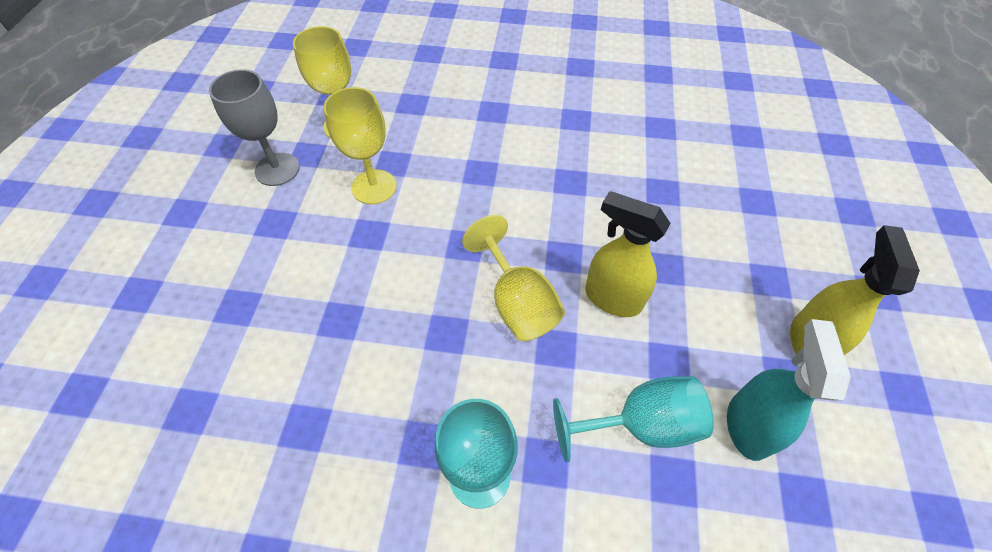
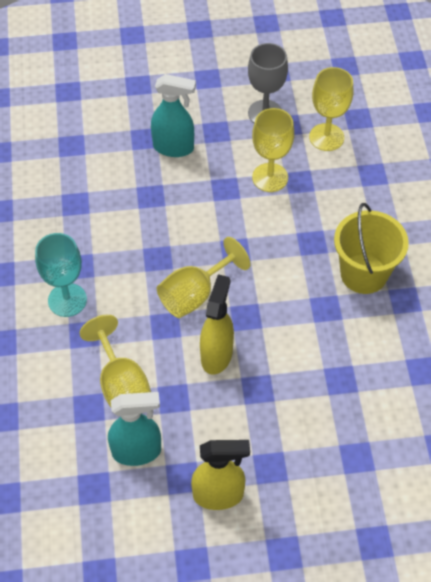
camera: 75 degrees right, 0 degrees up
turquoise goblet [553,376,714,462] -> yellow goblet [80,315,151,407]
none -> turquoise spray bottle [151,74,196,157]
none -> yellow bucket [334,203,409,294]

